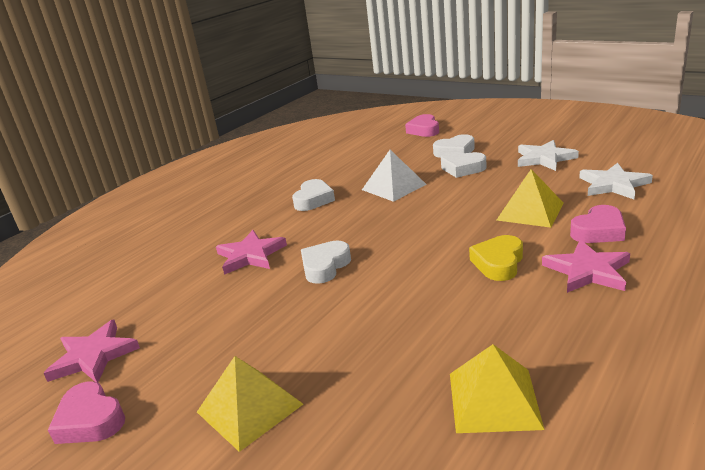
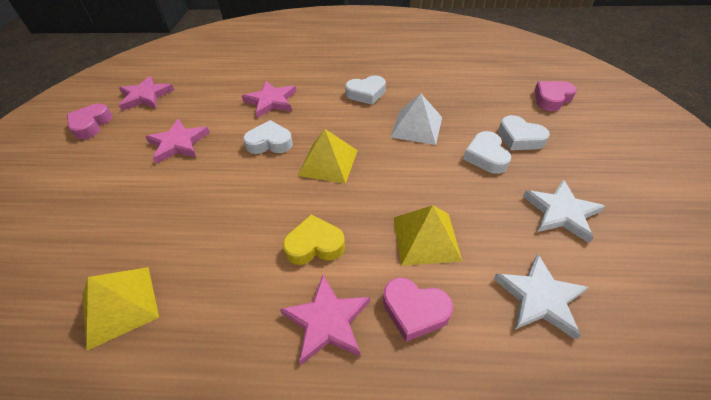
camera: 55 degrees right, 20 degrees up
yellow pyramid [197,356,303,452] -> yellow pyramid moved to [298,129,358,184]
none -> pink star [145,119,210,164]

